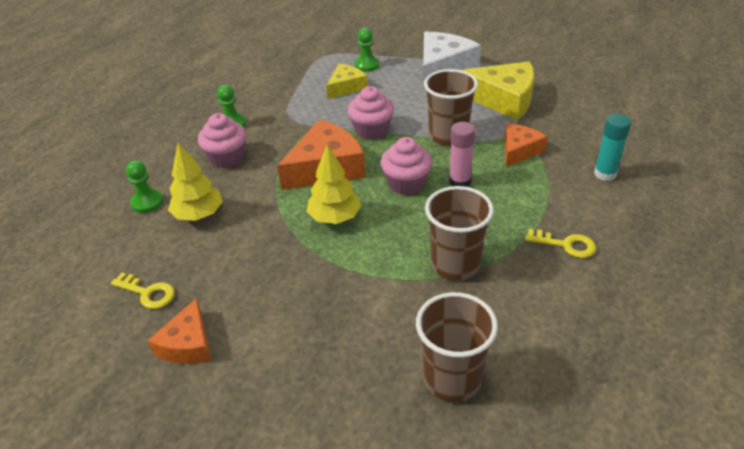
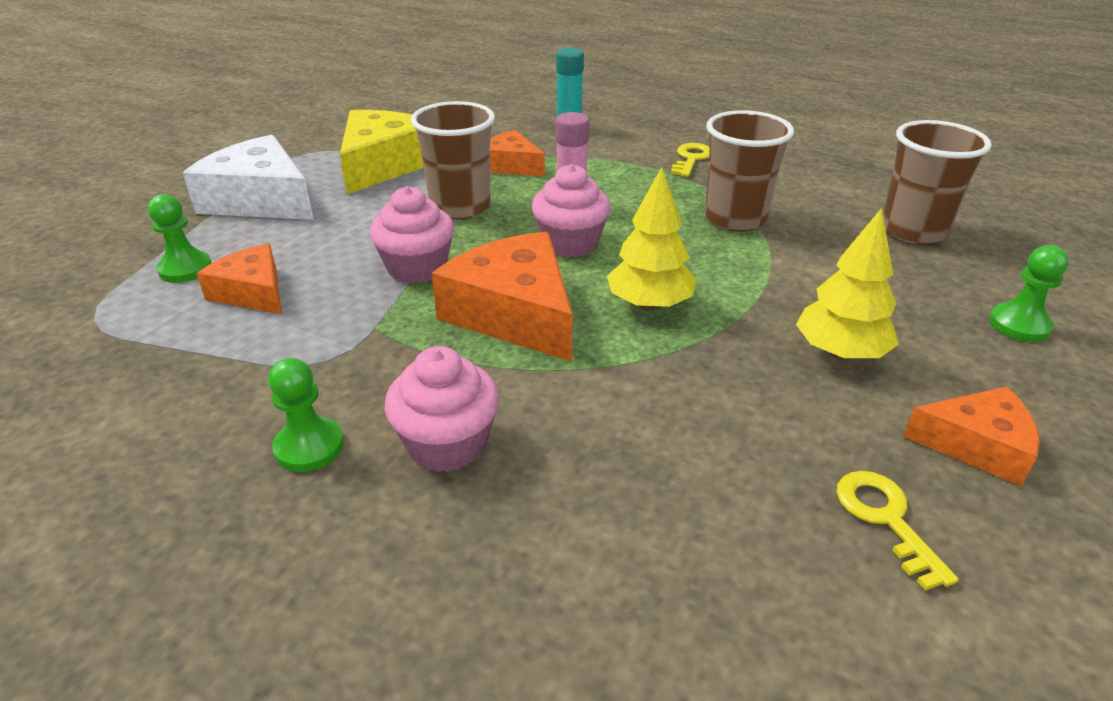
camera: 90 degrees left, 5 degrees down
yellow key [111,273,175,309] -> yellow key turned 45 degrees counterclockwise [837,471,958,591]
green pawn [126,160,163,213] -> green pawn moved to [989,245,1069,342]
yellow tree [168,143,223,221] -> yellow tree moved to [796,208,899,360]
yellow cheese [326,64,368,99] -> orange cheese [196,244,282,314]

